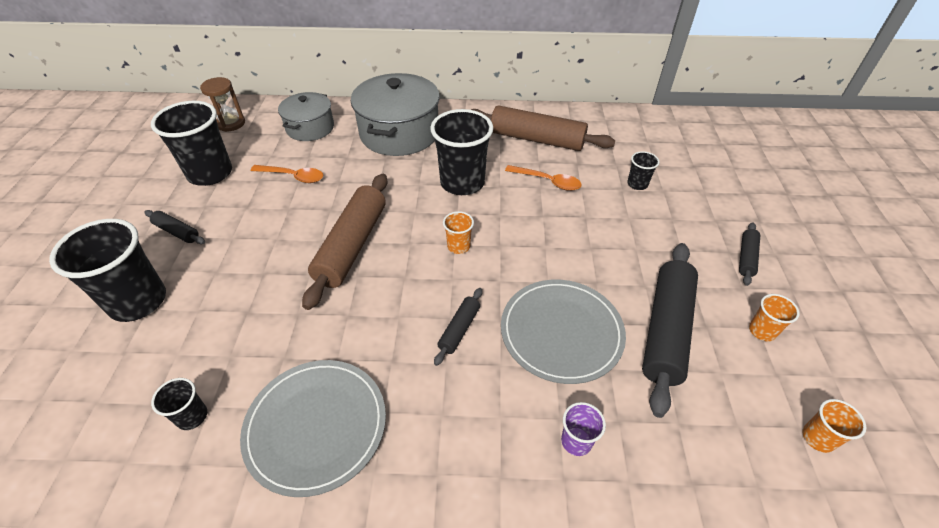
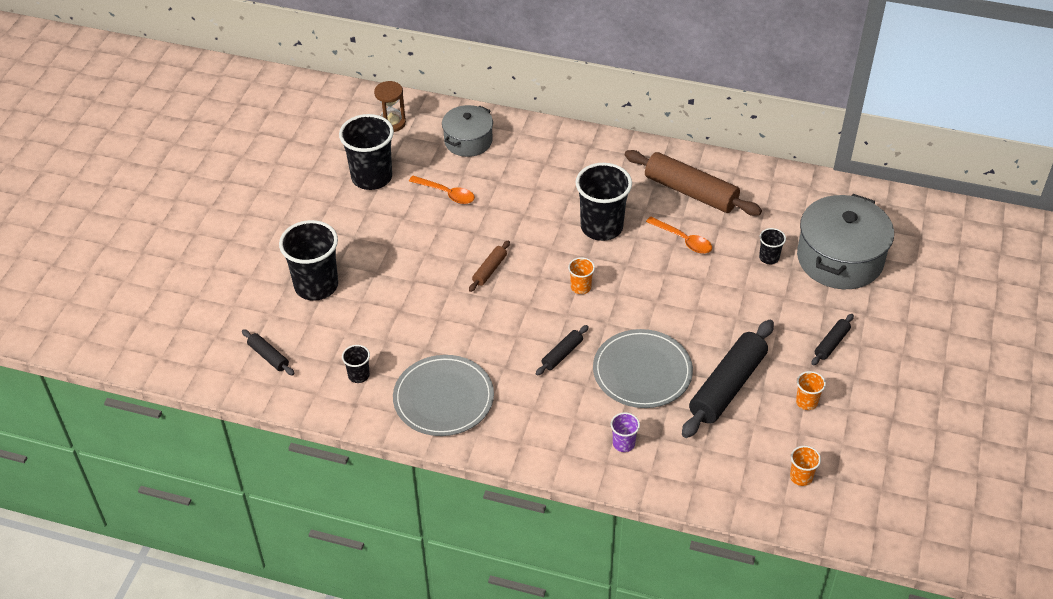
camera: 15 degrees right, 0 degrees up
black rolling pin [144,210,205,244] -> black rolling pin moved to [242,329,295,375]
brown rolling pin [302,174,387,310] -> brown rolling pin [469,240,510,292], size x0.47
grey pot [351,73,440,156] -> grey pot moved to [797,194,894,289]

